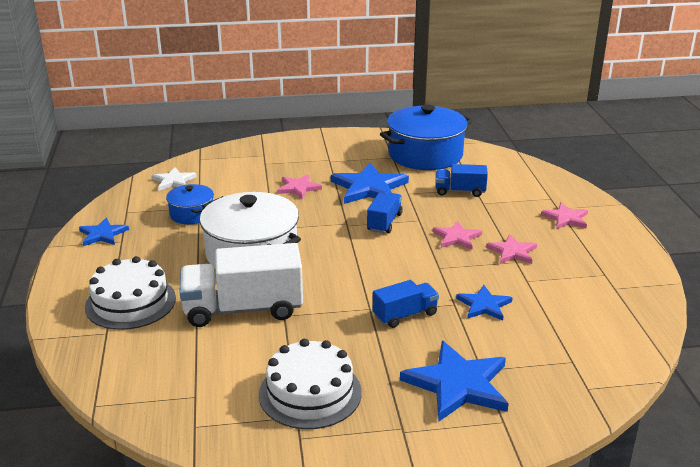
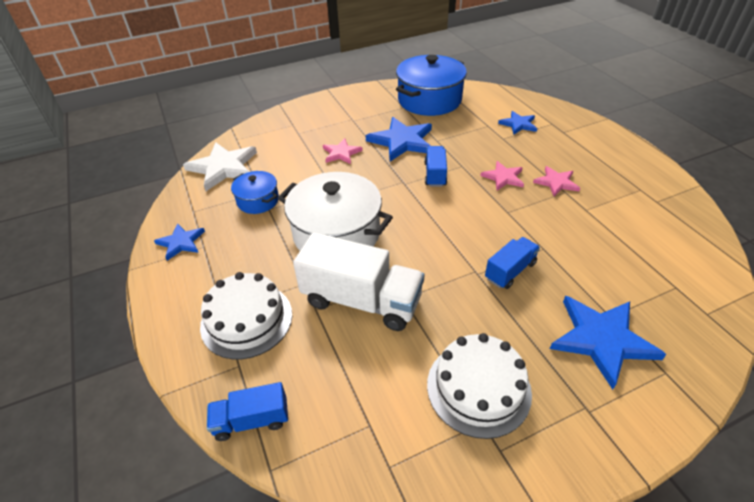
camera: 15 degrees left, 15 degrees up
white star [152,167,197,191] -> white star [183,142,257,191], size x1.75
white truck [179,243,303,327] -> white truck turned 135 degrees counterclockwise [293,232,424,331]
blue truck [435,164,488,197] -> blue truck moved to [207,382,288,441]
blue star [456,285,513,321] -> blue star moved to [498,111,537,134]
pink star [541,202,588,229] -> none

